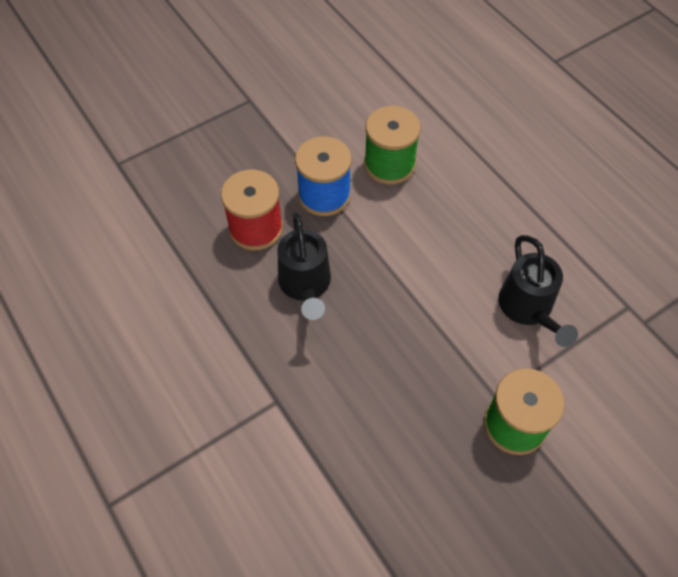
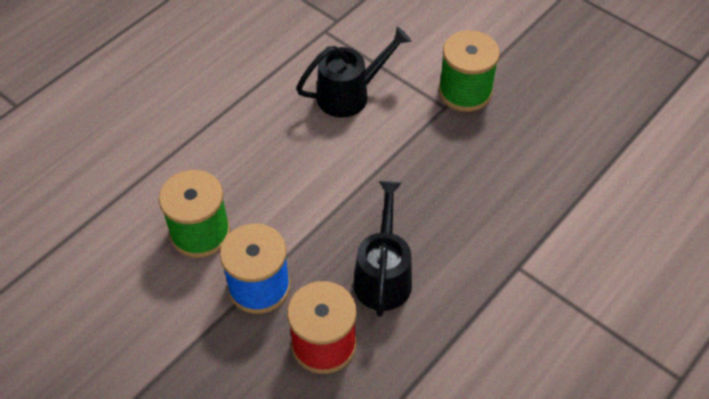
camera: 105 degrees left, 5 degrees down
black watering can [277,212,331,320] -> black watering can turned 60 degrees counterclockwise [353,181,412,317]

